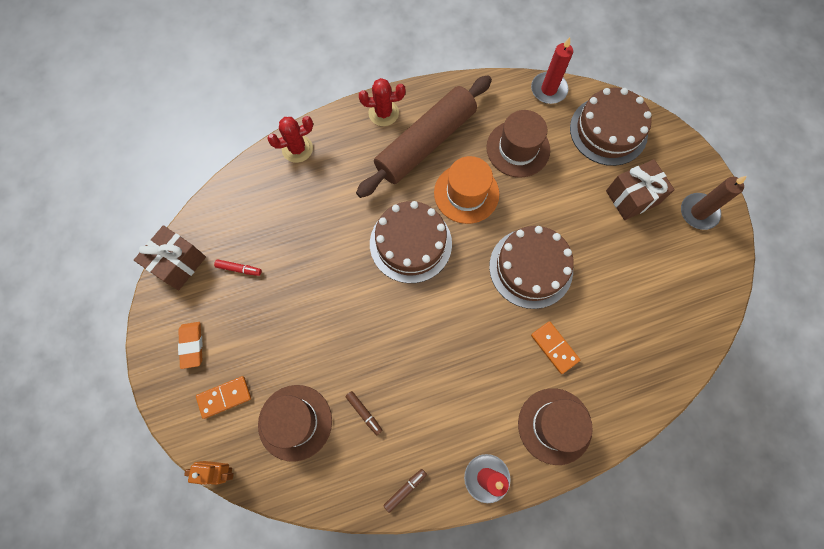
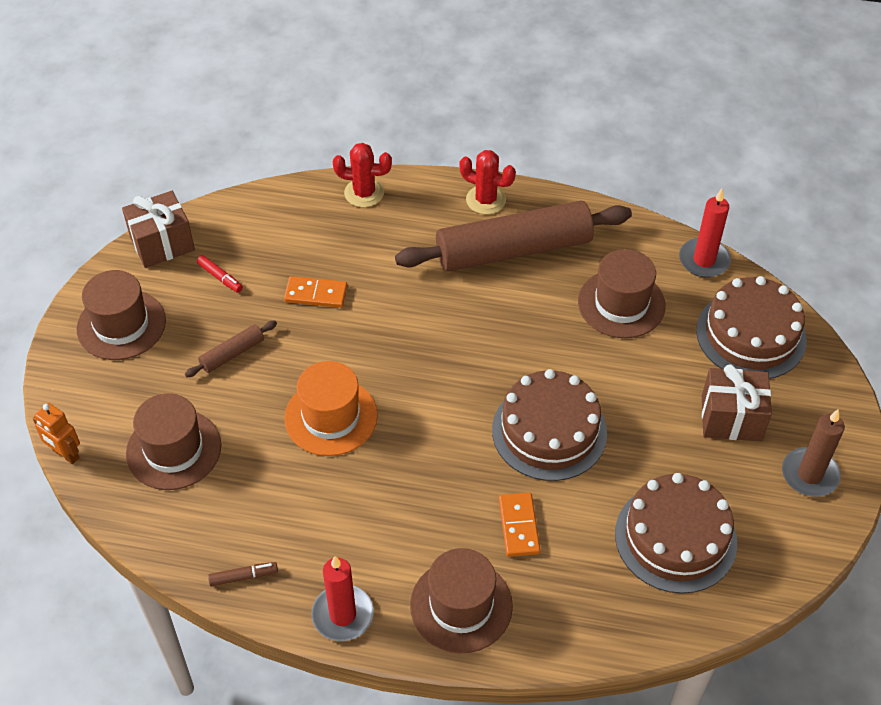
camera: 30 degrees right, 20 degrees down
orange eraser [178,322,203,369] -> brown hat [77,270,166,360]
orange domino [196,376,251,419] -> orange domino moved to [284,276,348,308]
brown marker [345,391,383,435] -> none
brown cake [370,201,452,283] -> brown cake moved to [615,473,737,594]
orange hat [434,156,499,224] -> orange hat moved to [284,361,378,456]
none -> brown rolling pin [185,321,277,377]

